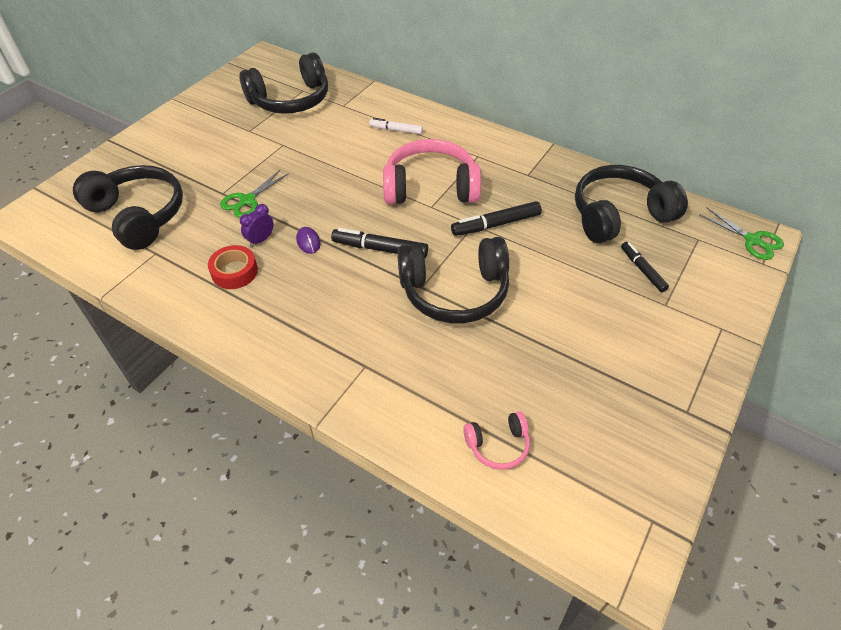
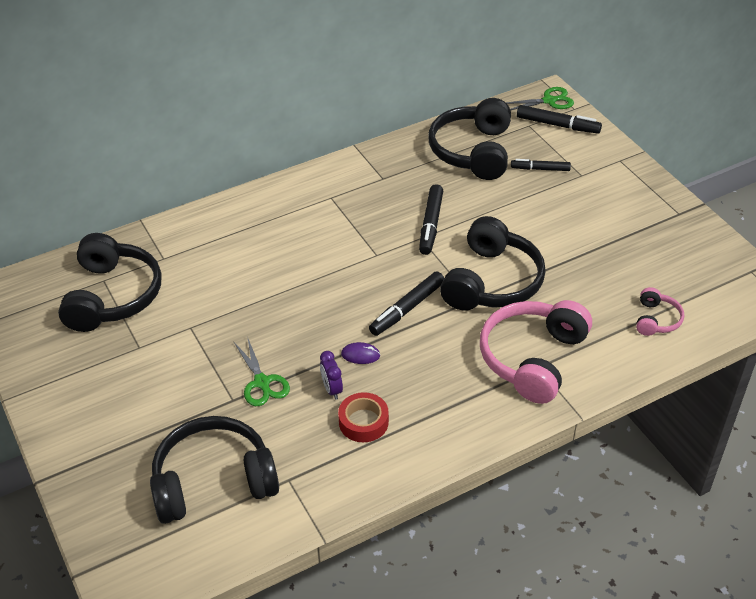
camera: 60 degrees left, 5 degrees down
white marker [369,118,423,134] -> none
pink headphones [383,139,481,204] -> pink headphones moved to [480,300,592,404]
none -> black marker [517,105,602,134]

